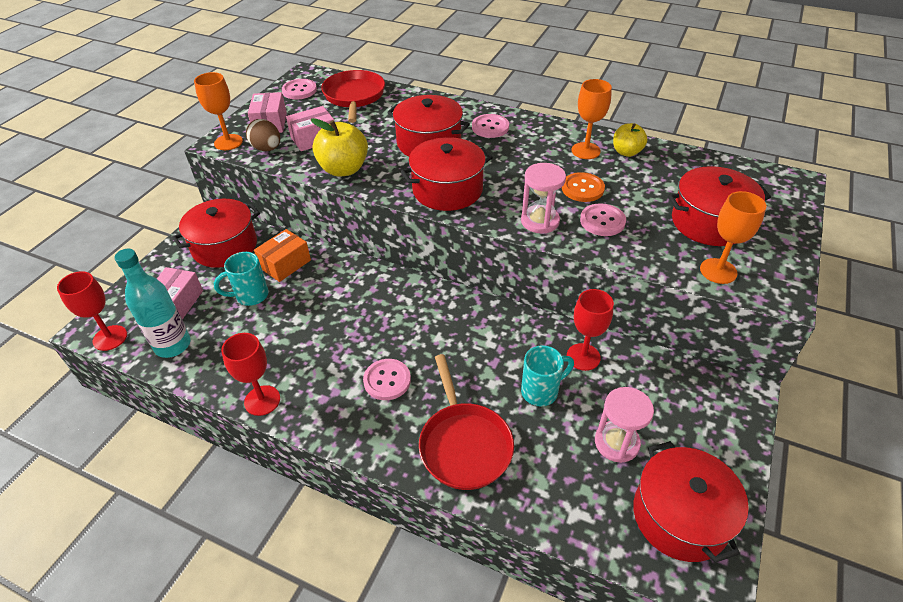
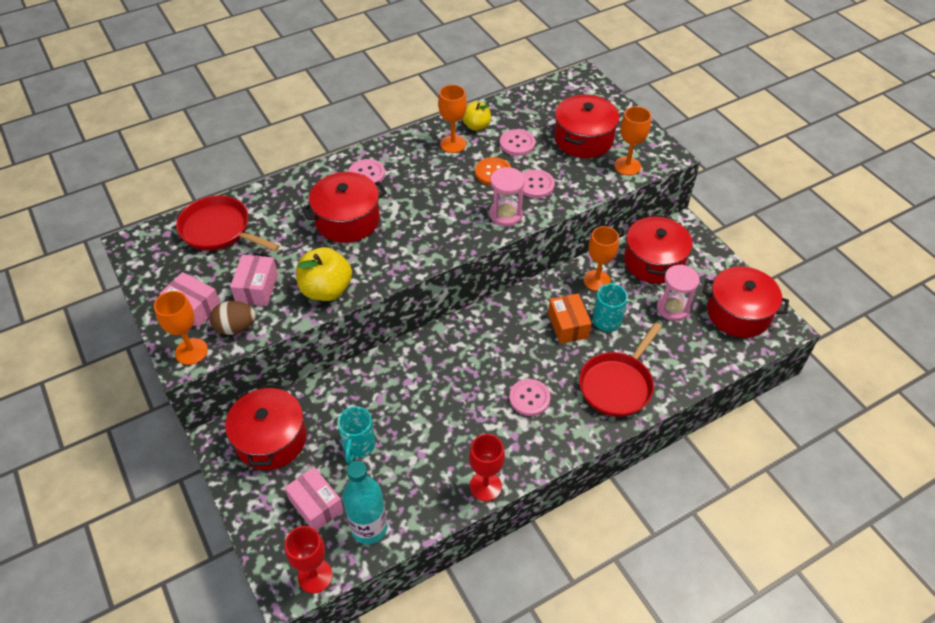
camera: 55 degrees left, 5 degrees up
orange box [254,229,311,282] -> orange box moved to [548,293,591,344]
pink button [282,79,317,99] -> pink button moved to [500,129,535,156]
red pot [401,137,493,211] -> red pot moved to [624,215,692,284]
red pan [419,354,514,490] -> red pan turned 105 degrees clockwise [579,322,662,417]
red goblet [567,289,614,371] -> orange goblet [584,226,619,291]

